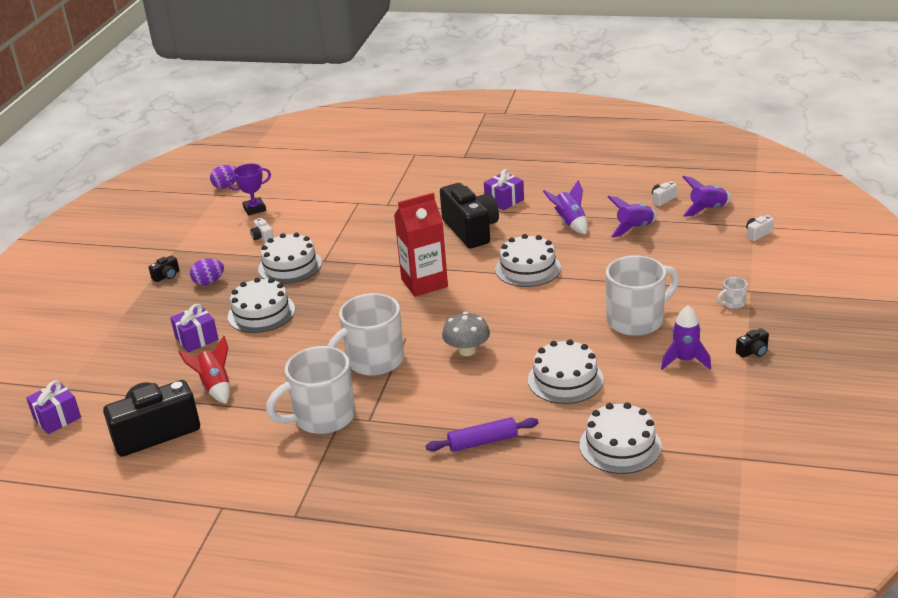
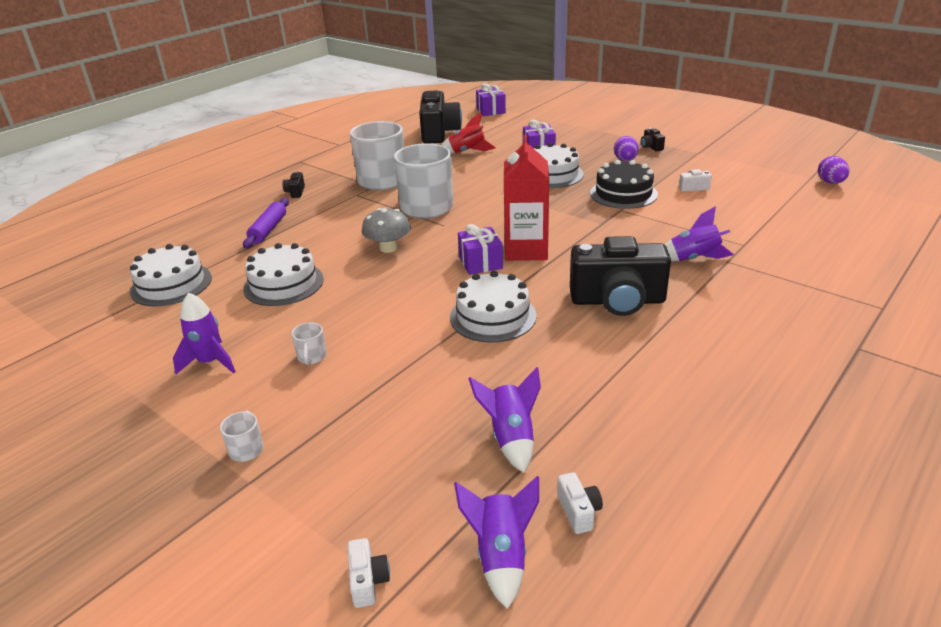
camera: 115 degrees right, 0 degrees up
purple trophy [227,164,271,215] -> none
white cake [258,233,322,284] -> black cake [590,160,658,209]
purple gift [484,169,524,210] -> purple gift moved to [458,224,503,275]
purple rocket [543,180,588,234] -> purple rocket moved to [665,206,734,261]
white mug [606,255,679,336] -> white mug [291,322,327,365], size x0.40
black camera [736,328,769,358] -> black camera moved to [283,171,305,198]

